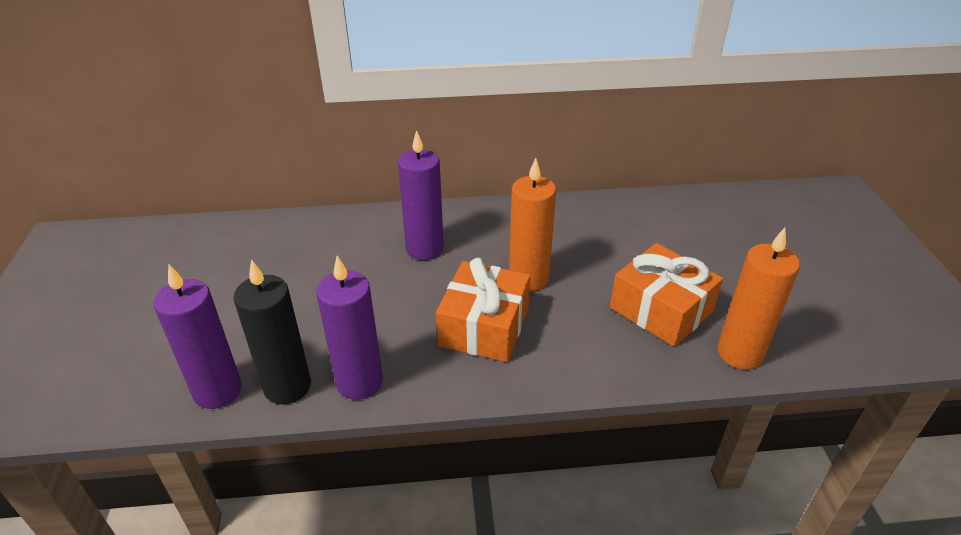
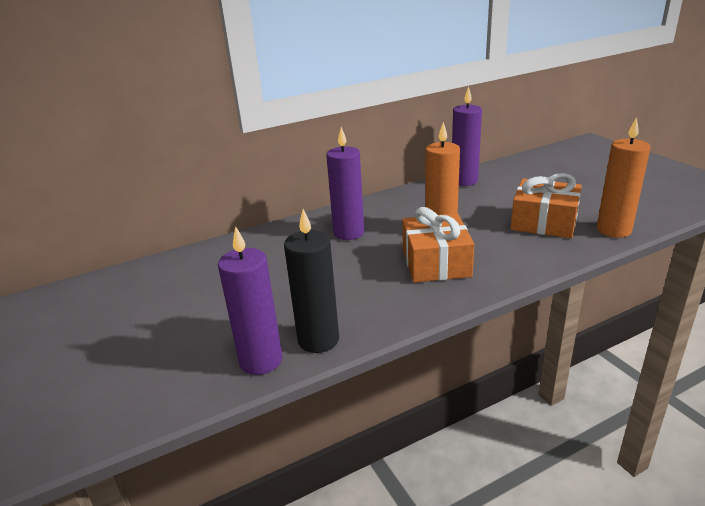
camera: 20 degrees left, 10 degrees down
purple candle [316,256,383,400] -> purple candle moved to [452,86,482,186]

